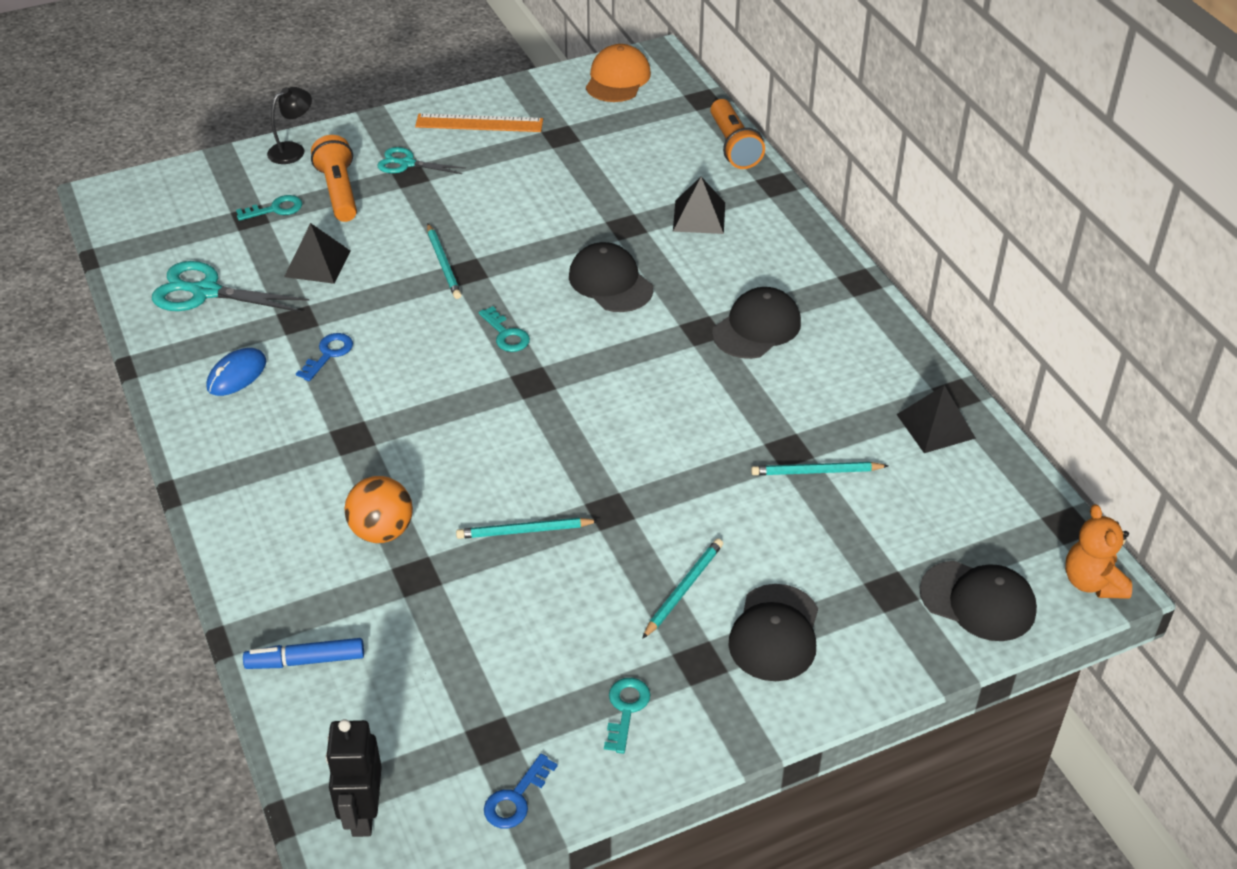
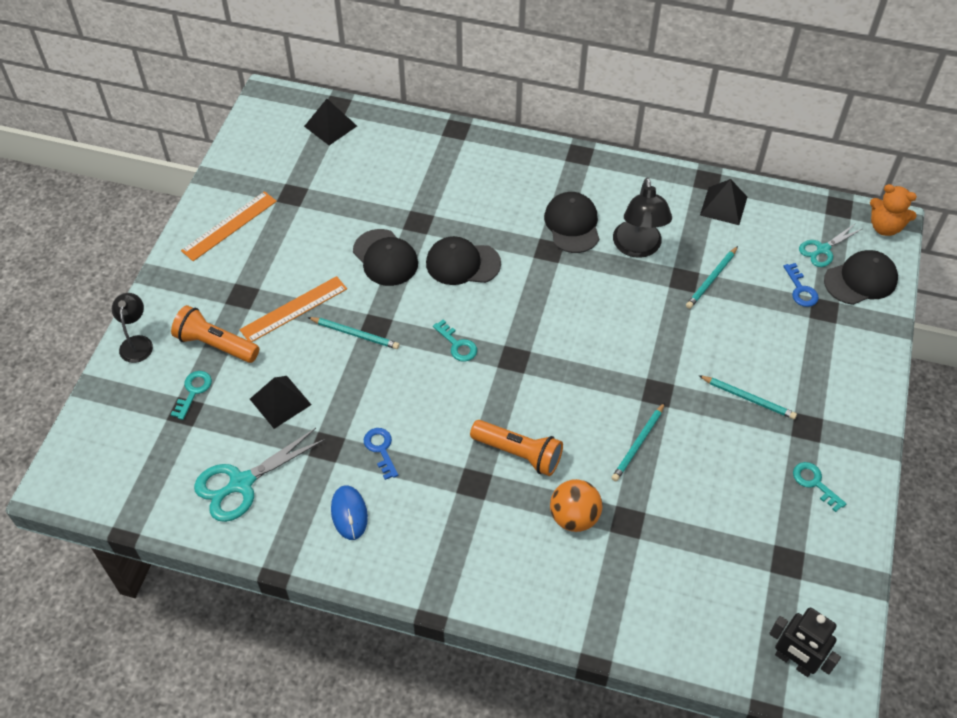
camera: 50 degrees left, 10 degrees up
blue marker [243,638,364,669] -> none
turquoise scissors [378,147,466,174] -> turquoise scissors moved to [799,224,862,267]
turquoise key [479,306,530,352] -> turquoise key turned 45 degrees clockwise [433,320,477,362]
blue key [484,754,558,828] -> blue key moved to [783,263,819,307]
orange cap [586,44,651,102] -> none
turquoise pencil [642,539,723,639] -> turquoise pencil turned 135 degrees clockwise [698,375,797,419]
black pyramid [673,177,725,234] -> black pyramid moved to [304,99,357,145]
orange flashlight [710,99,765,169] -> orange flashlight moved to [470,420,563,476]
black cap [728,584,818,681] -> black cap moved to [353,229,418,286]
none -> orange ruler [239,276,347,342]
none -> black lamp [613,177,672,258]

